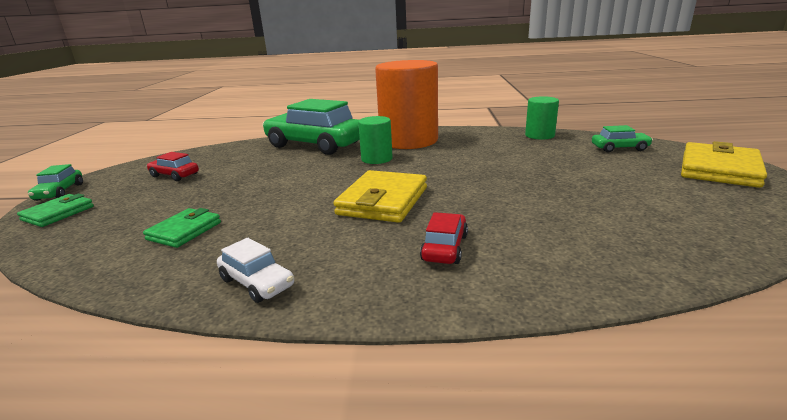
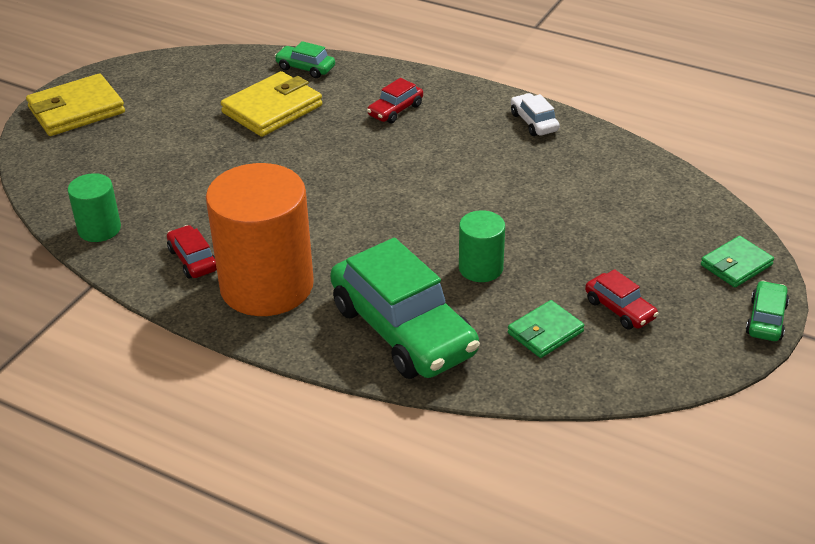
camera: 155 degrees left, 15 degrees up
green wallet [143,208,221,248] -> green wallet moved to [508,300,584,358]
yellow wallet [333,170,427,223] -> yellow wallet moved to [221,71,322,137]
green cylinder [358,116,393,164] -> green cylinder moved to [459,210,505,282]
green car [592,125,653,152] -> green car moved to [275,41,335,78]
none -> red car [167,225,217,278]

